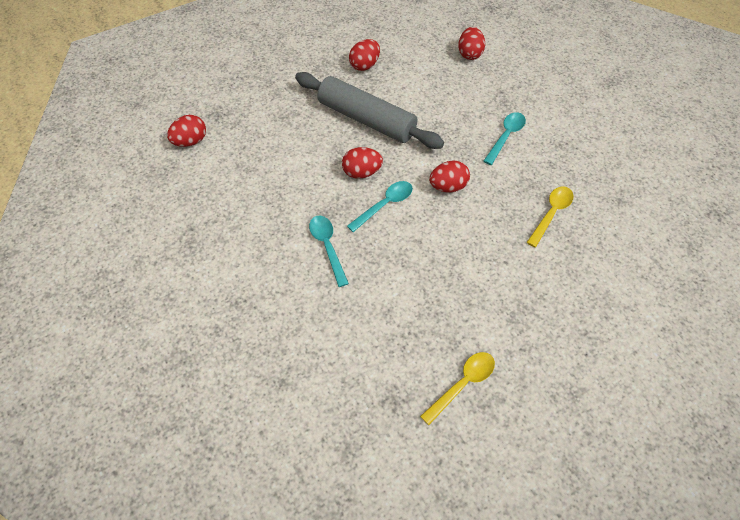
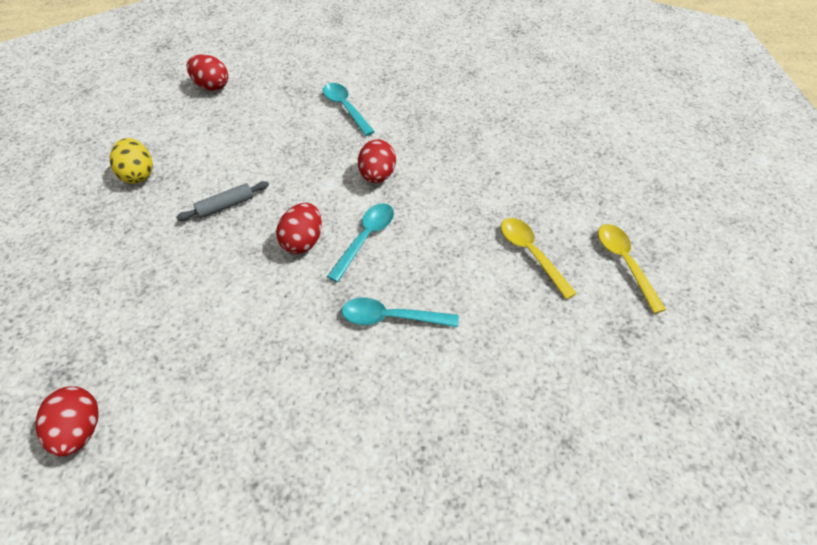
camera: 65 degrees left, 5 degrees down
grey rolling pin [295,72,444,149] -> grey rolling pin [176,181,269,221], size x0.40
turquoise spoon [347,181,413,232] -> turquoise spoon turned 45 degrees clockwise [327,203,394,282]
red egg [349,39,380,71] -> yellow egg [110,138,153,184]
yellow spoon [526,187,574,247] -> yellow spoon moved to [501,218,577,299]

